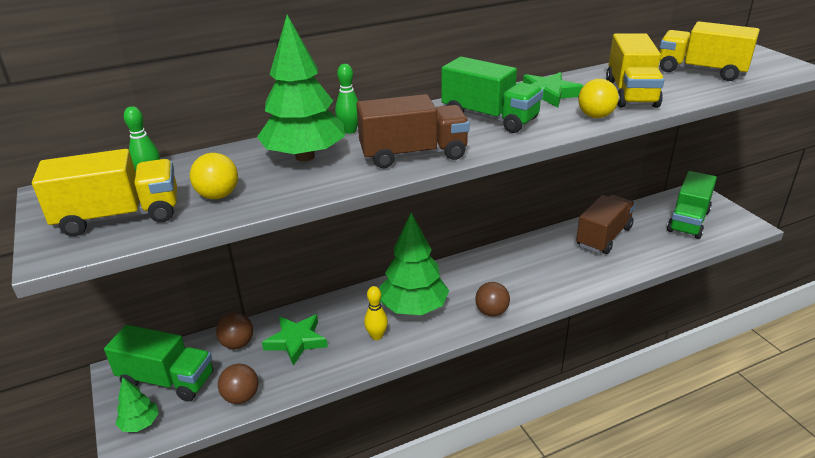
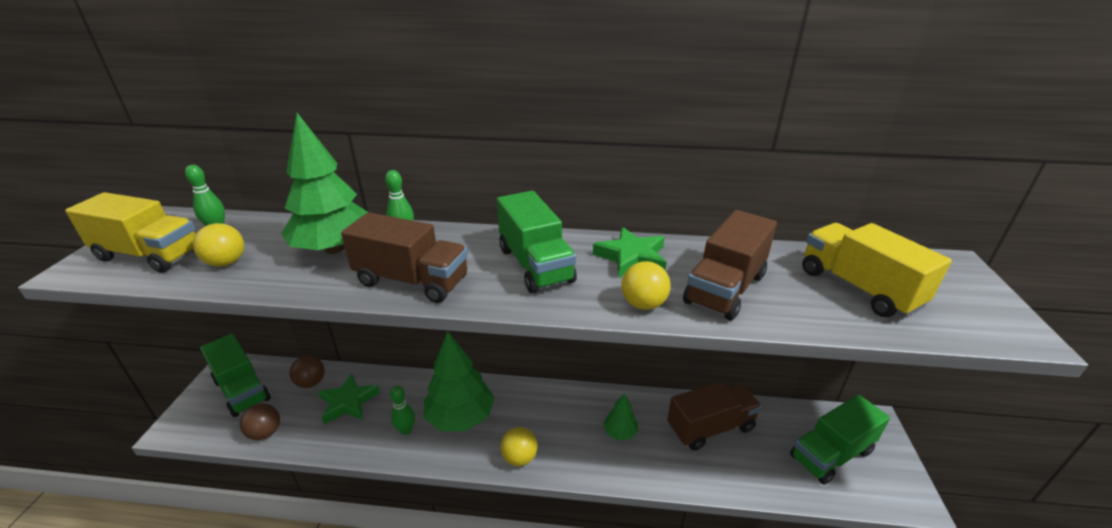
camera: 30 degrees right, 0 degrees up
green tree [116,377,159,432] -> green tree moved to [603,393,638,440]
yellow bowling pin [364,286,388,340] -> green bowling pin [390,386,415,435]
brown ball [475,282,510,316] -> yellow ball [501,427,538,466]
yellow truck [606,33,664,108] -> brown truck [683,210,777,320]

